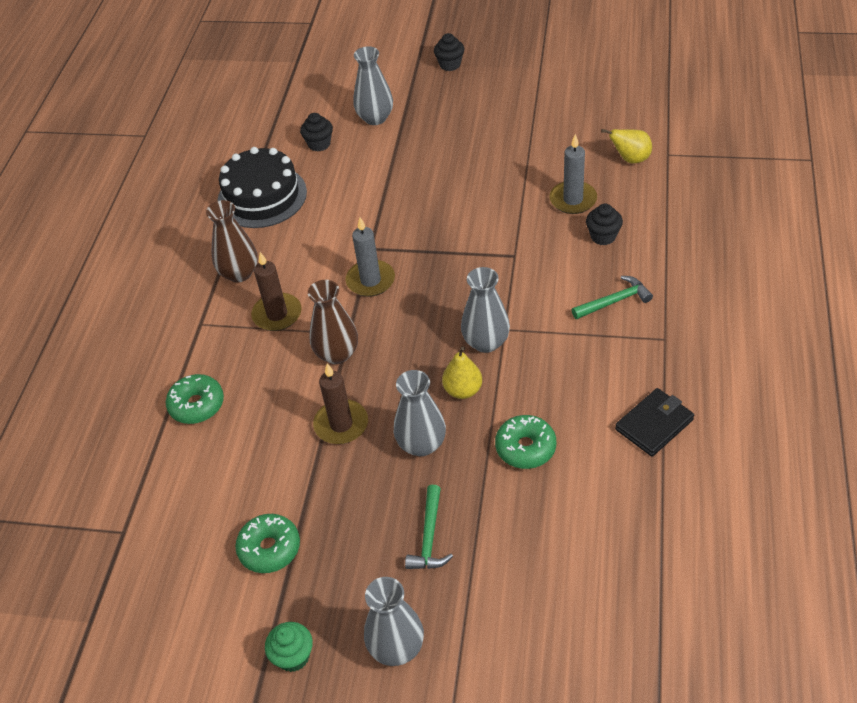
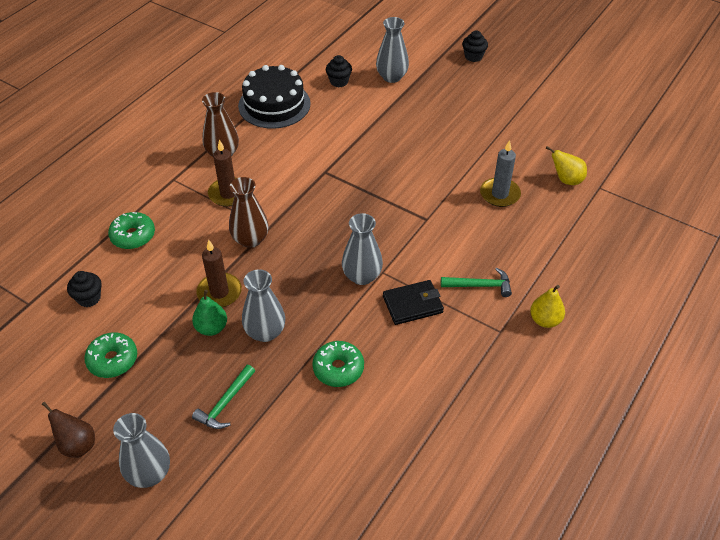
camera: 20 degrees right, 0 degrees up
green cupcake [265,622,313,672] -> brown pear [42,402,95,458]
grey candle [346,217,395,297] -> none
yellow pear [442,346,482,399] -> yellow pear moved to [530,285,565,328]
black cupcake [586,204,623,245] -> black cupcake moved to [67,271,102,307]
black wallet [615,388,694,457] -> black wallet moved to [383,280,444,325]
none -> green pear [192,290,227,336]

